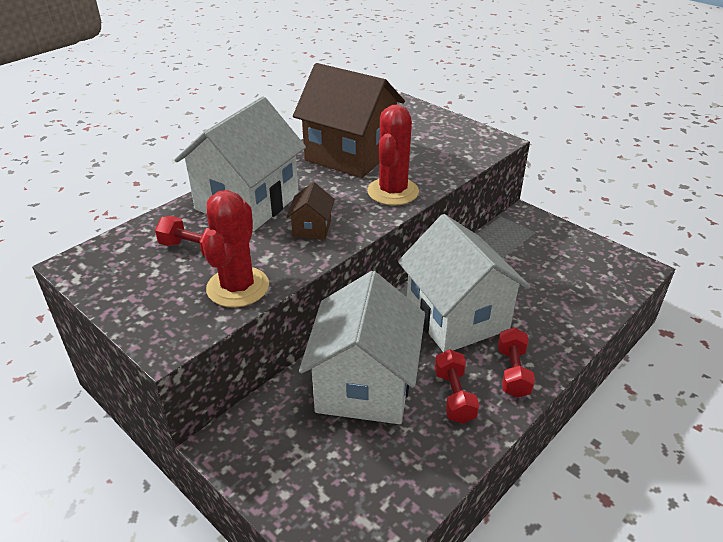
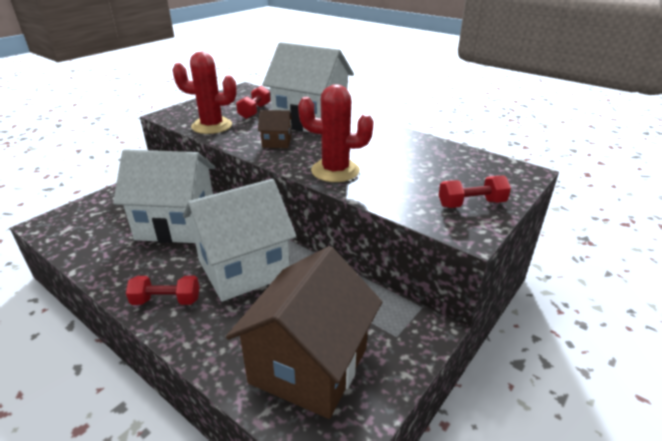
camera: 85 degrees right, 5 degrees down
brown house [293,63,405,178] -> brown house moved to [226,246,382,419]
red dumbbell [435,349,479,424] -> red dumbbell moved to [439,175,511,208]

